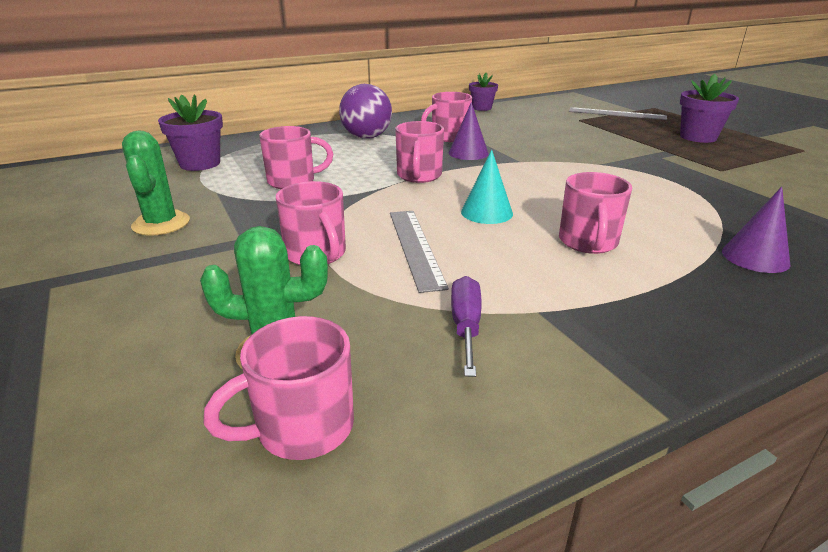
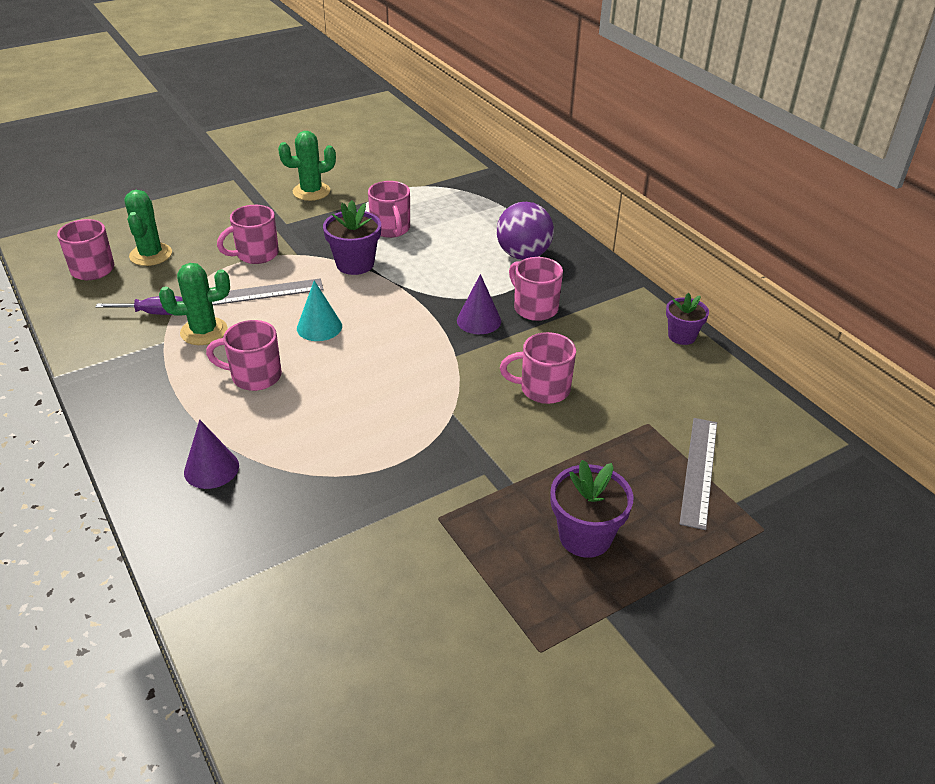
camera: 85 degrees right, 10 degrees up
purple flower pot [158,95,223,171] -> purple flower pot moved to [323,200,381,275]
pink mug [395,121,444,183] -> pink mug moved to [500,332,576,404]
none -> green cactus [159,263,230,345]

